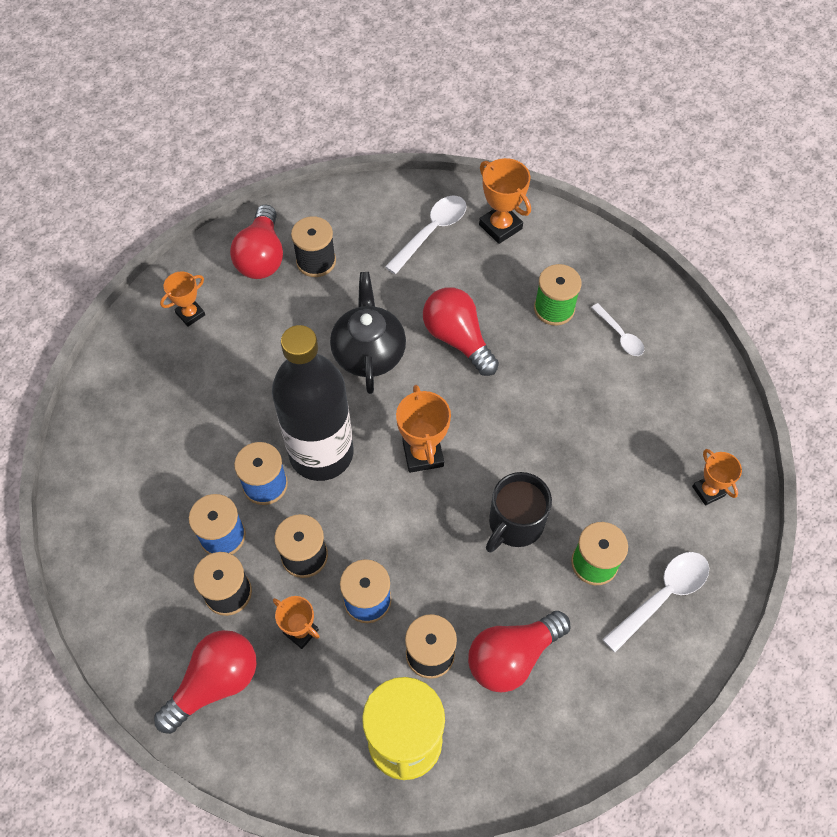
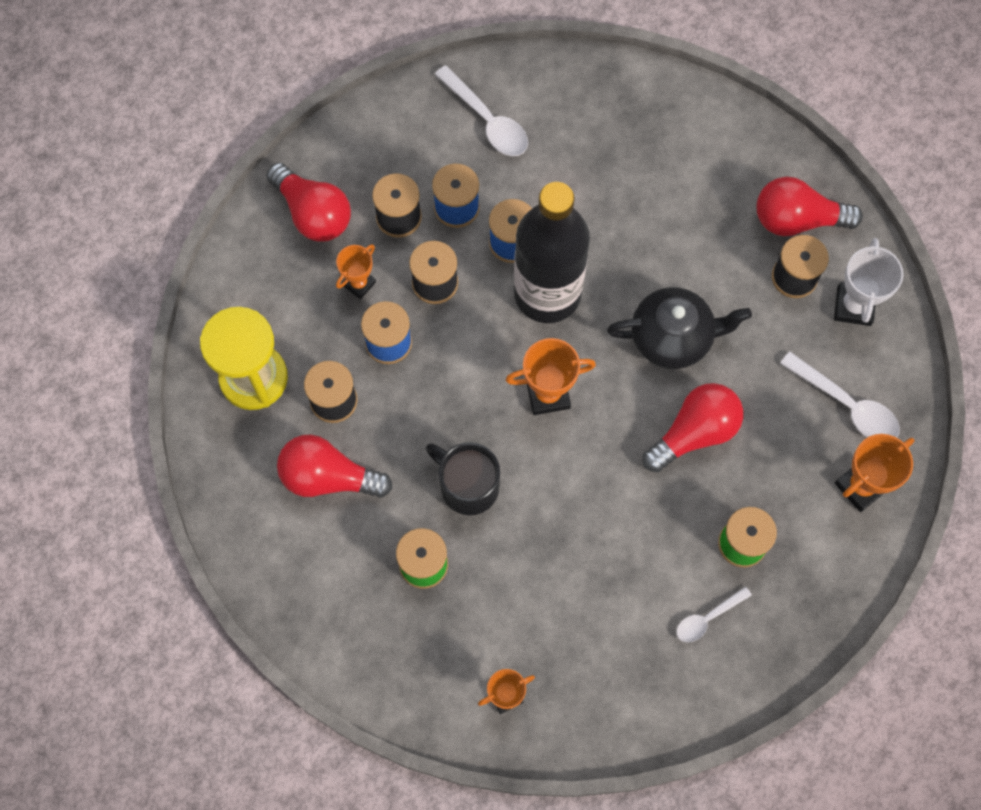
camera: 90 degrees right, 10 degrees up
orange trophy [160,271,205,327] -> none
red light bulb [468,611,570,692] -> red light bulb turned 45 degrees counterclockwise [277,435,392,498]
white spoon [602,552,709,652] -> white spoon moved to [434,65,528,156]
none -> white trophy [834,238,903,326]

